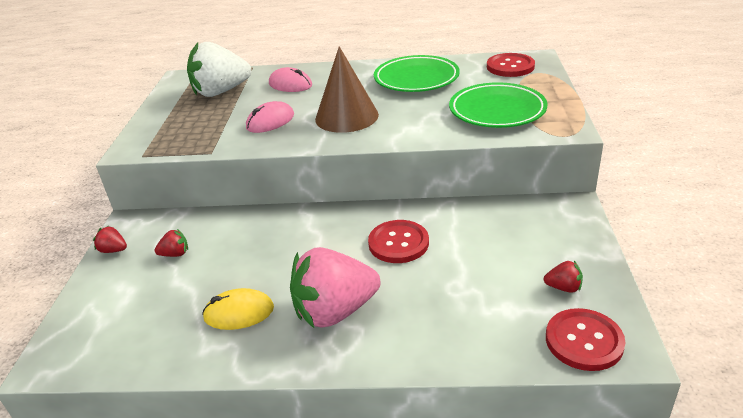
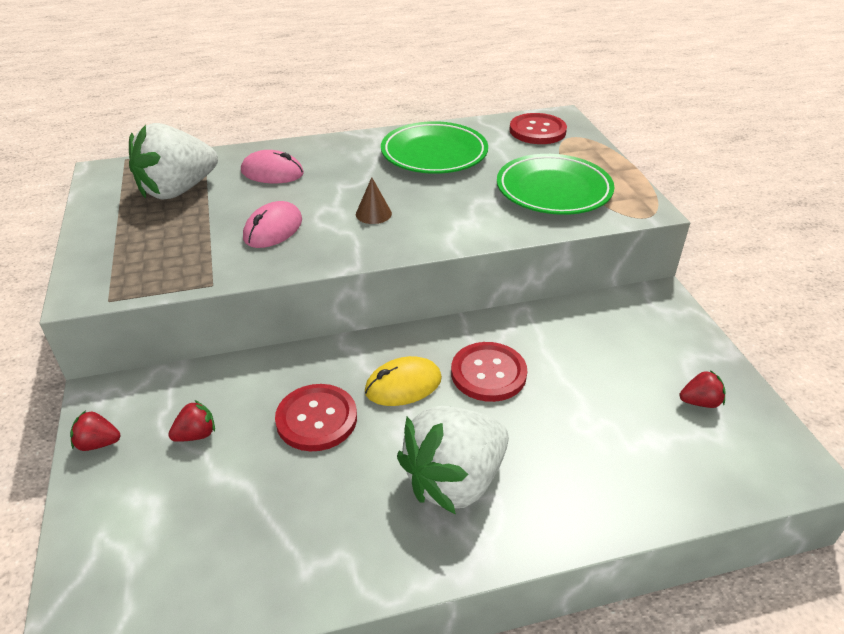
camera: 20 degrees left, 5 degrees up
yellow mouse [202,288,274,330] -> yellow mouse moved to [365,356,442,406]
pink strawberry [290,247,380,328] -> white strawberry [397,406,509,514]
brown cone [315,46,379,133] -> brown cone [356,177,392,224], size x0.44
red button [546,308,625,371] -> red button moved to [275,384,357,451]

